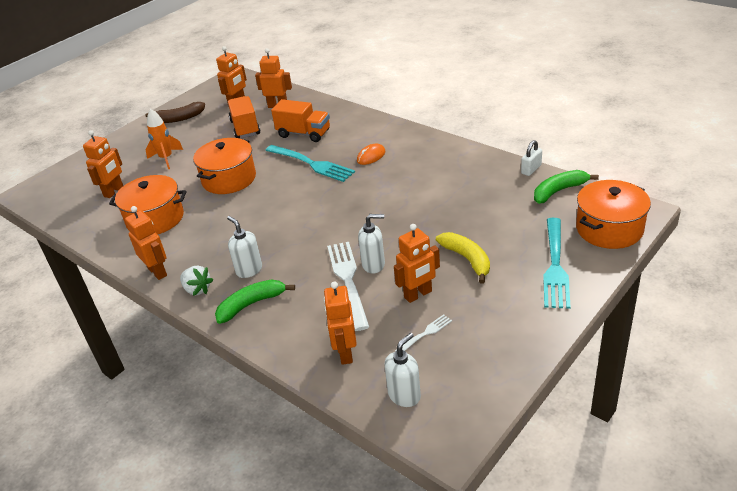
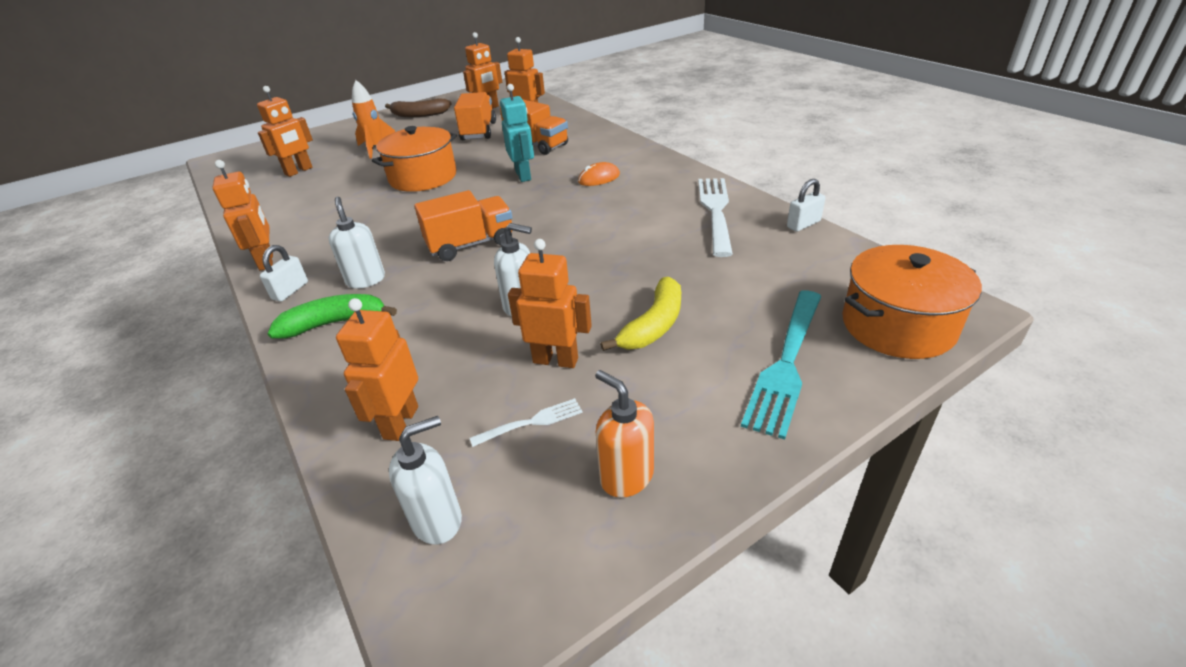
camera: 15 degrees right, 0 degrees up
orange pot [109,175,187,234] -> none
white strawberry [180,265,213,296] -> white padlock [260,245,308,302]
turquoise fork [265,145,355,182] -> turquoise robot [500,84,534,182]
white fork [327,242,369,331] -> white fork moved to [698,178,733,257]
orange robot [394,224,440,303] -> orange robot turned 150 degrees counterclockwise [508,239,592,368]
yellow banana [436,232,490,284] -> yellow banana turned 45 degrees clockwise [600,277,681,351]
green banana [534,170,599,204] -> none
none -> orange truck [414,190,513,261]
none -> orange soap dispenser [595,370,654,498]

